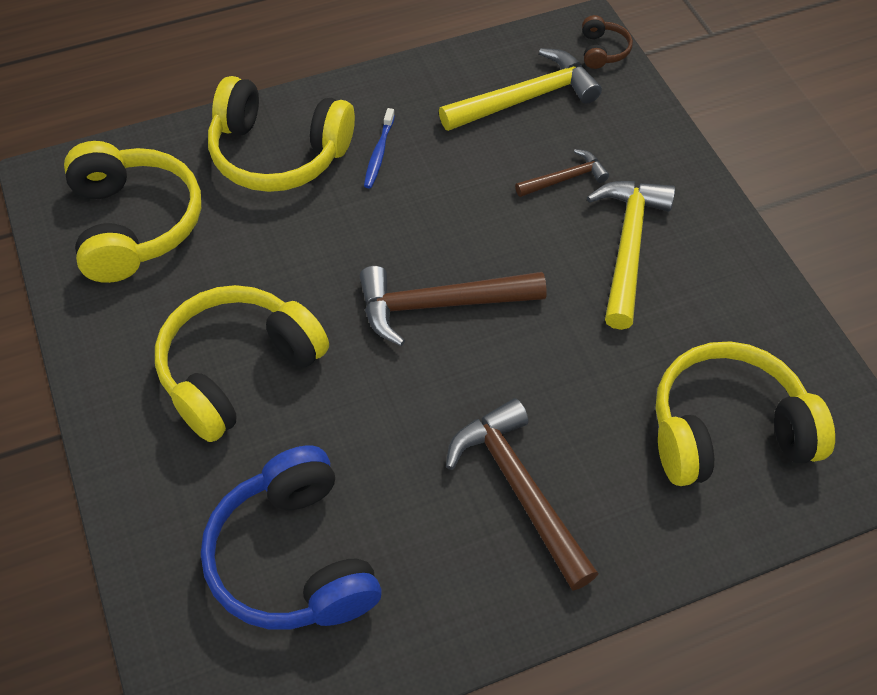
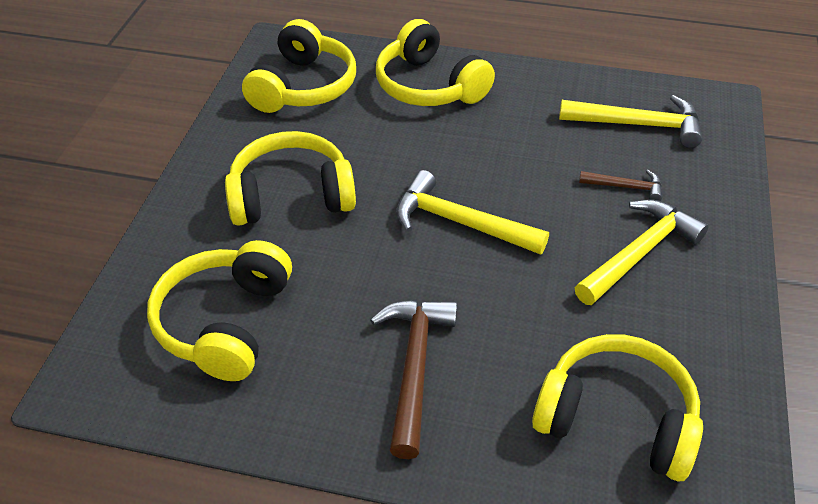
camera: 35 degrees right, 10 degrees down
blue headphones [201,445,382,630] -> yellow headphones [147,240,292,381]
brown hammer [360,266,547,346] -> yellow hammer [396,170,549,255]
blue toothbrush [364,108,395,189] -> none
brown headphones [582,15,633,69] -> none

